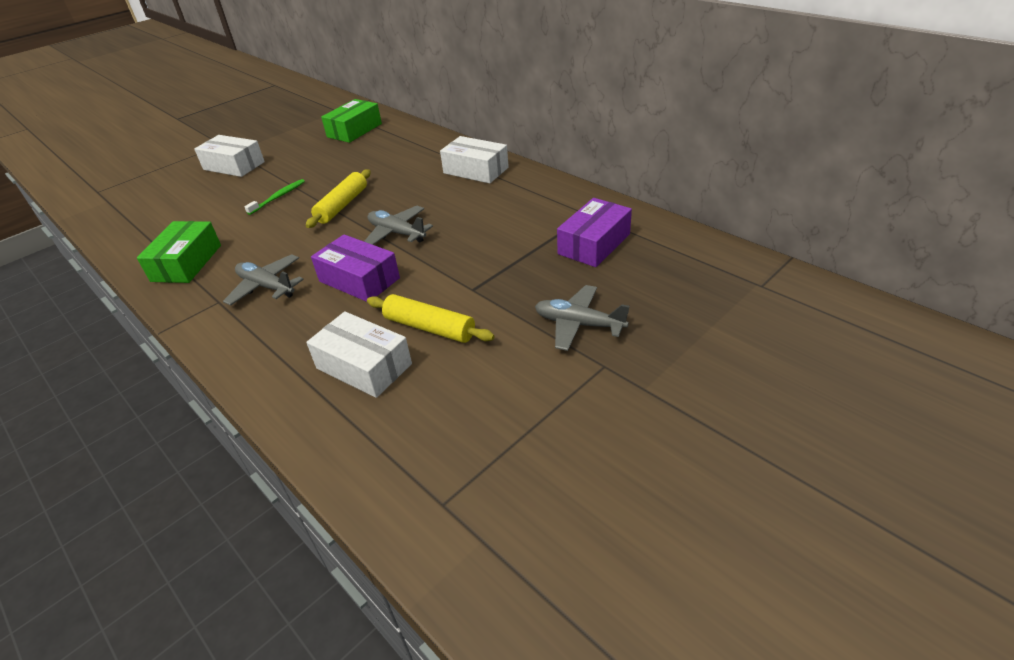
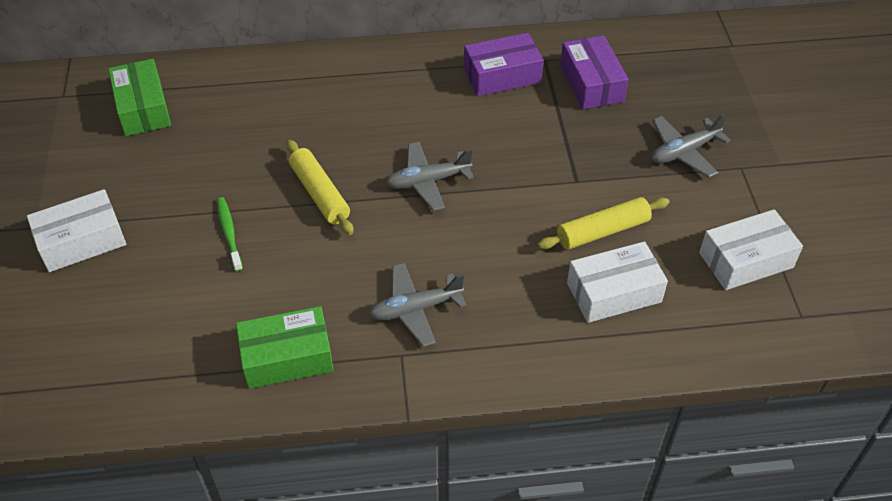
camera: 55 degrees left, 10 degrees up
green box [137,221,221,283] -> green box turned 60 degrees counterclockwise [236,306,334,389]
purple box [311,234,400,302] -> purple box moved to [464,33,544,96]
white box [440,136,509,183] -> white box moved to [699,209,803,290]

